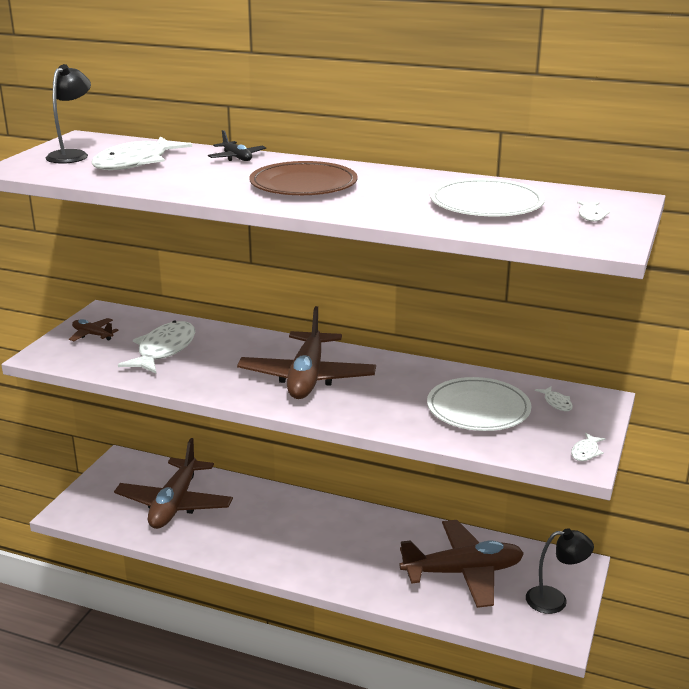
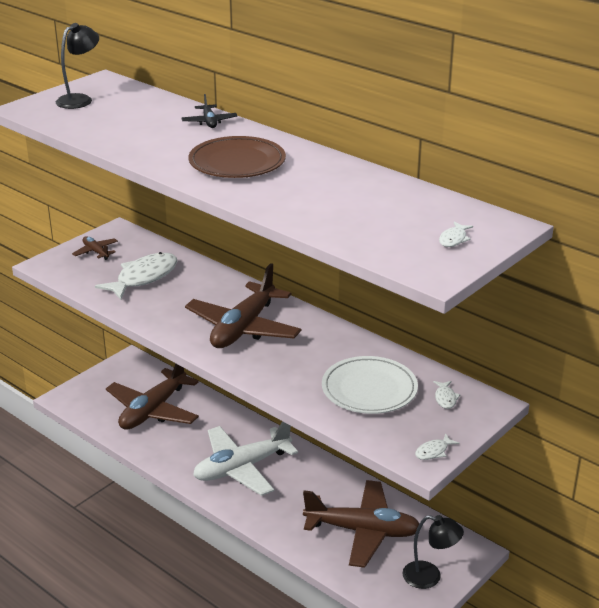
camera: 20 degrees right, 5 degrees up
white fish [92,137,192,170] -> none
white plate [430,178,545,216] -> none
none -> white plane [193,421,298,496]

